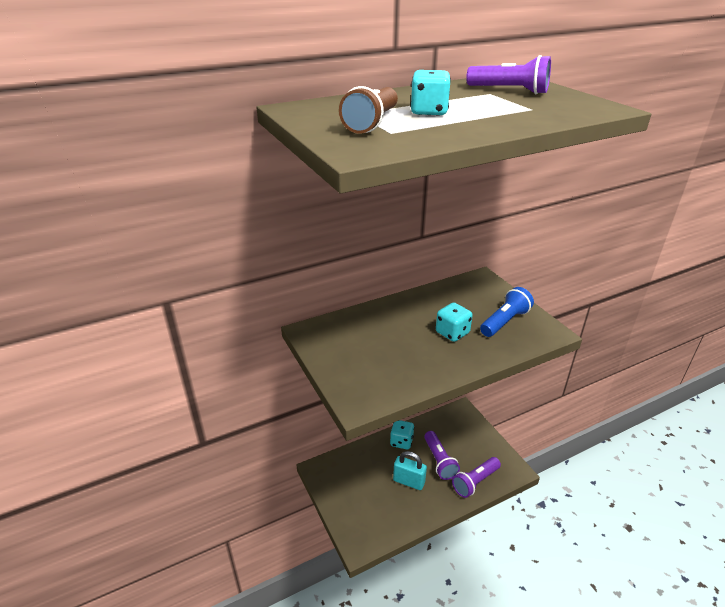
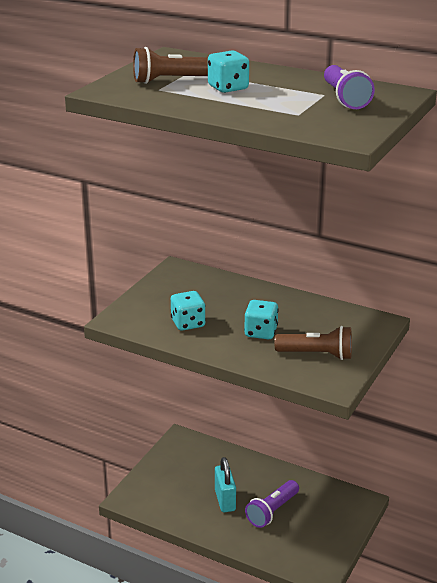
camera: 55 degrees right, 5 degrees down
turquoise dice [390,420,414,450] -> turquoise dice moved to [171,291,206,331]
purple flashlight [452,457,501,498] -> none
blue flashlight [480,287,534,337] -> brown flashlight [274,326,352,360]

